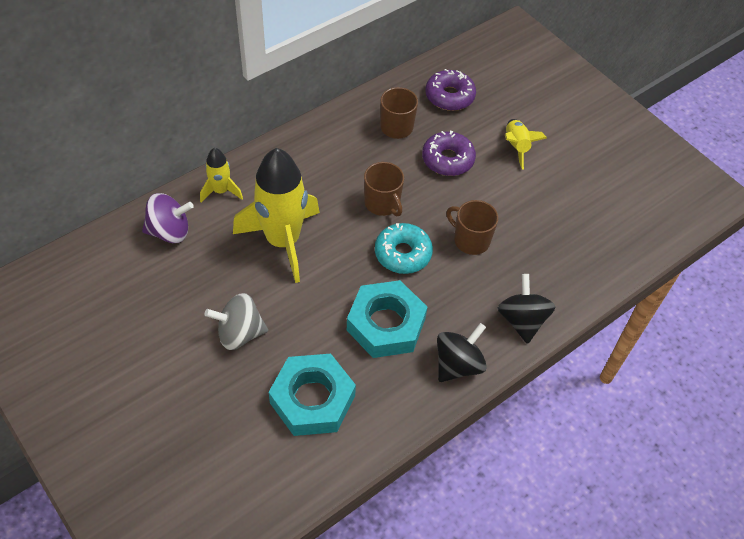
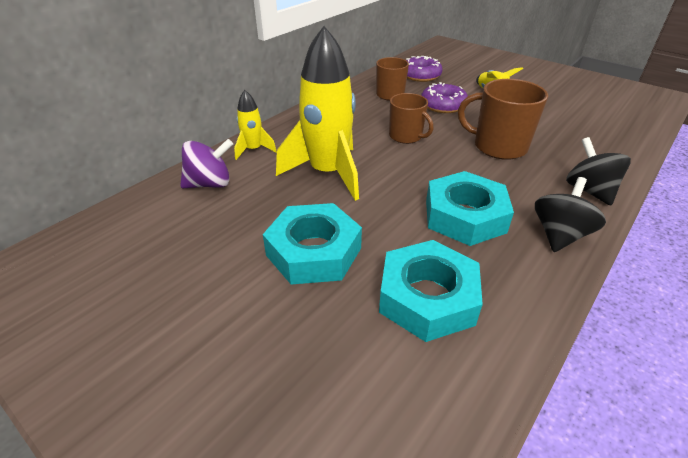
camera: 10 degrees left, 15 degrees down
grey spinning top [204,293,268,350] -> turquoise nut [263,203,362,285]
turquoise donut [375,223,433,274] -> none
brown mug [446,200,498,255] -> brown mug [458,79,548,160], size x1.52

